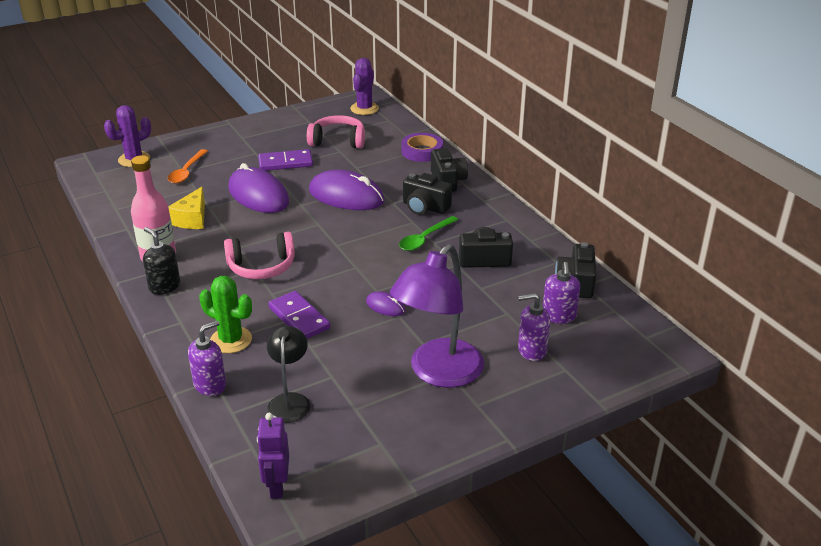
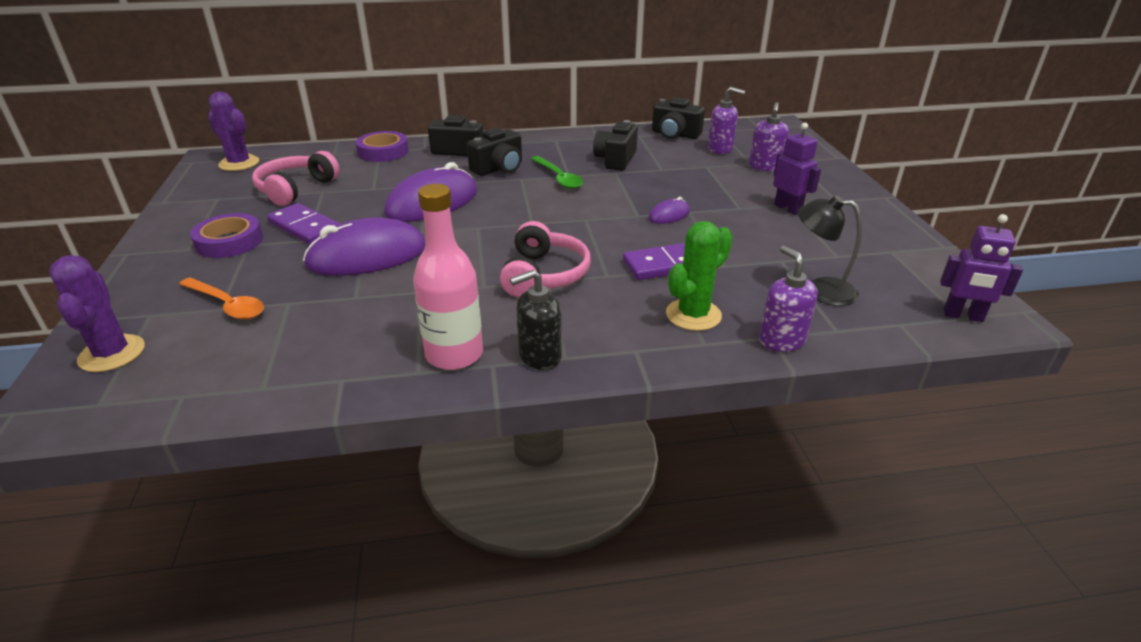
camera: 70 degrees left, 0 degrees up
yellow cheese [168,187,205,229] -> none
purple domino [258,149,313,171] -> purple domino turned 60 degrees counterclockwise [267,203,340,245]
purple lamp [390,244,485,388] -> purple robot [773,123,821,215]
none -> purple tape [190,213,263,258]

